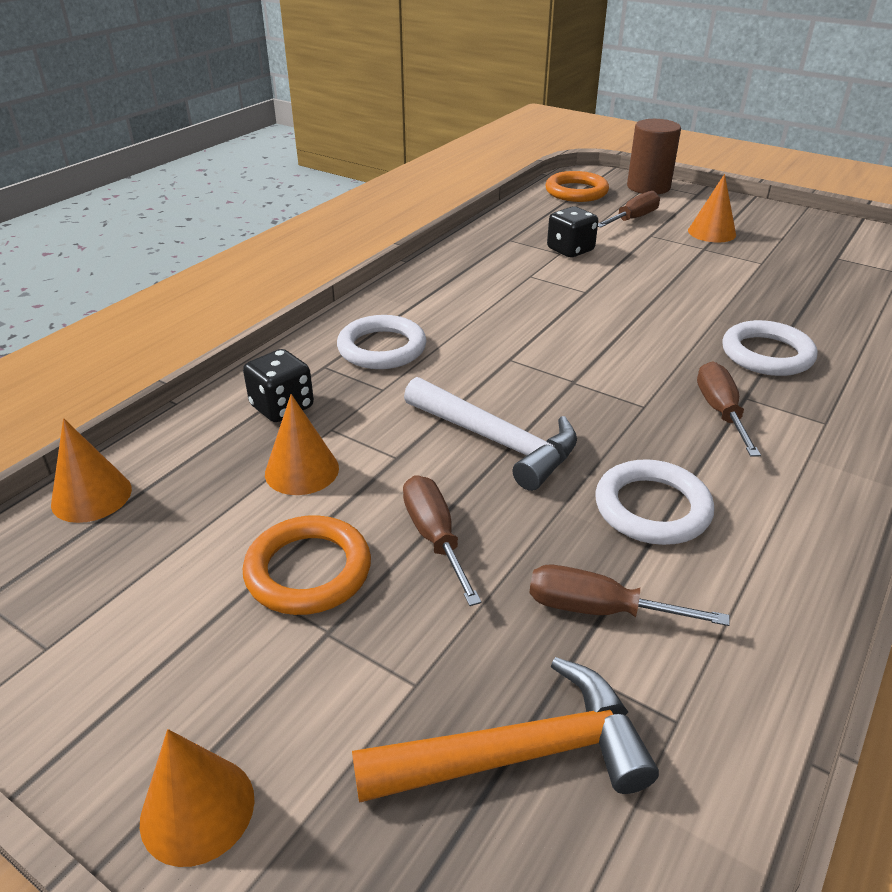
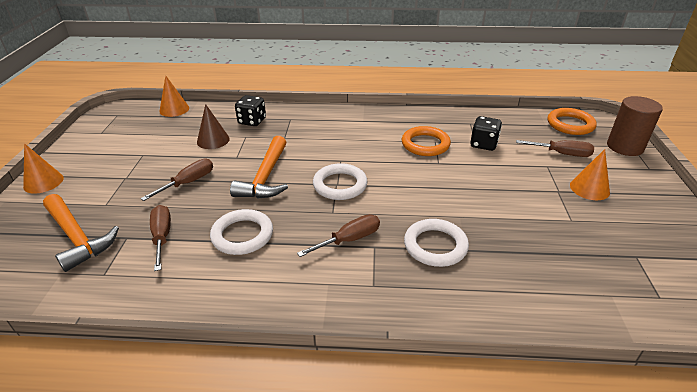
camera: 60 degrees right, 0 degrees up
orange ring [243,515,371,615] -> orange ring moved to [402,126,451,156]
orange cone [265,394,339,495] -> brown cone [197,104,230,149]
white ring [337,315,426,369] -> white ring moved to [313,163,368,200]
white hammer [404,377,577,491] -> orange hammer [230,136,288,199]

